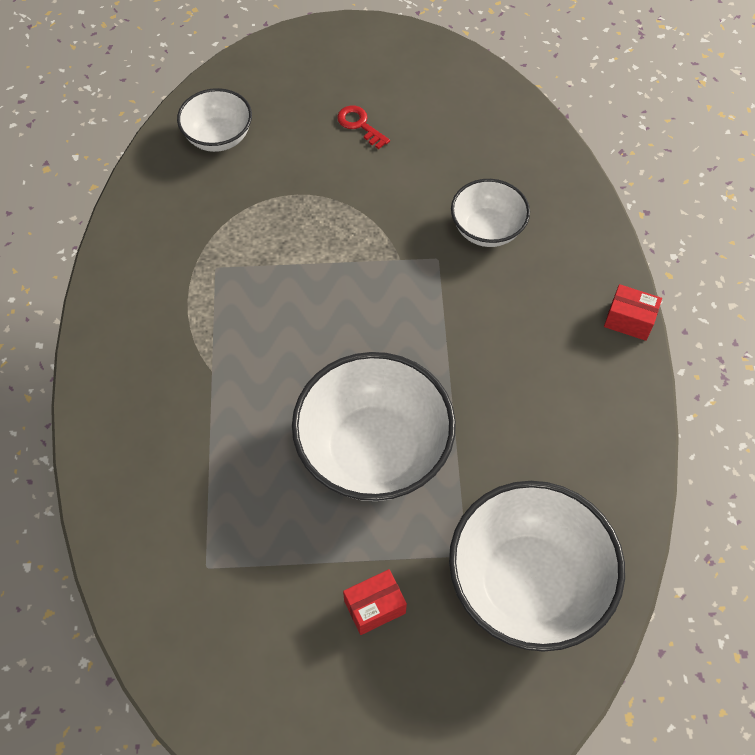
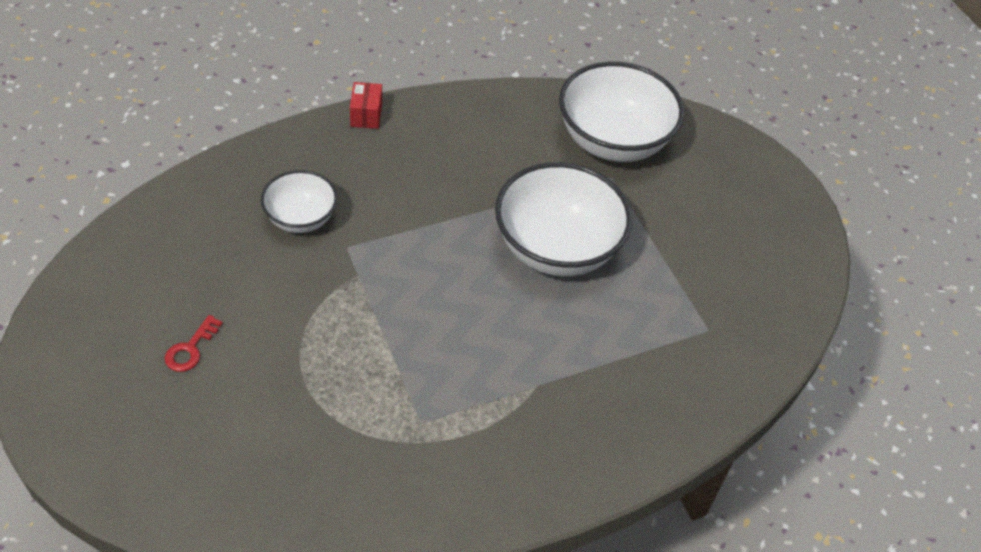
camera: 115 degrees left, 10 degrees down
white bowl [177,88,252,152] -> none
red box [343,569,407,635] -> none

